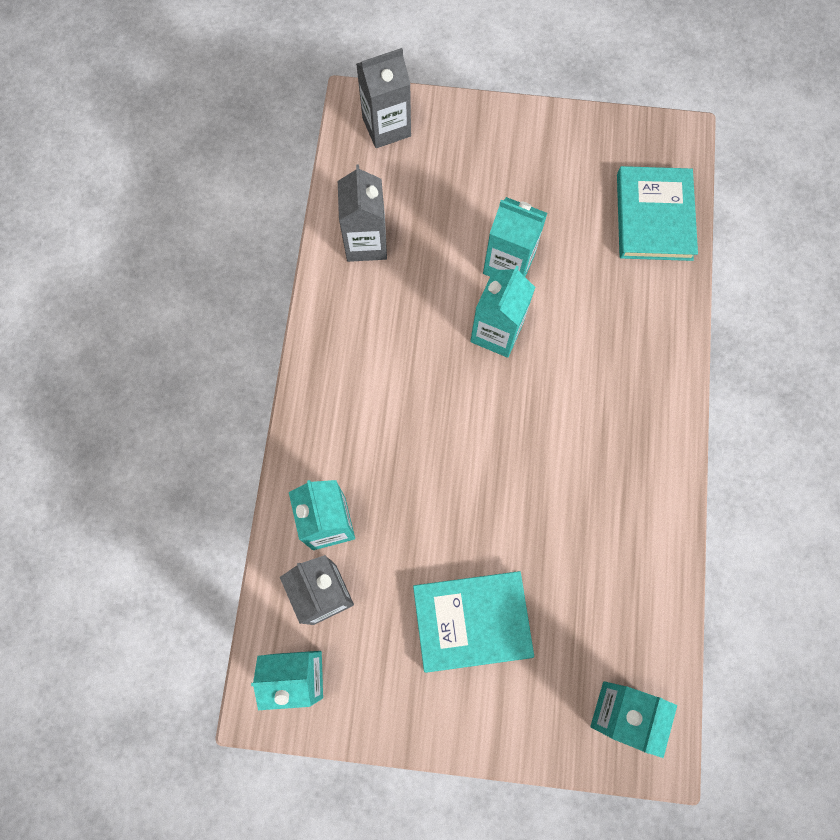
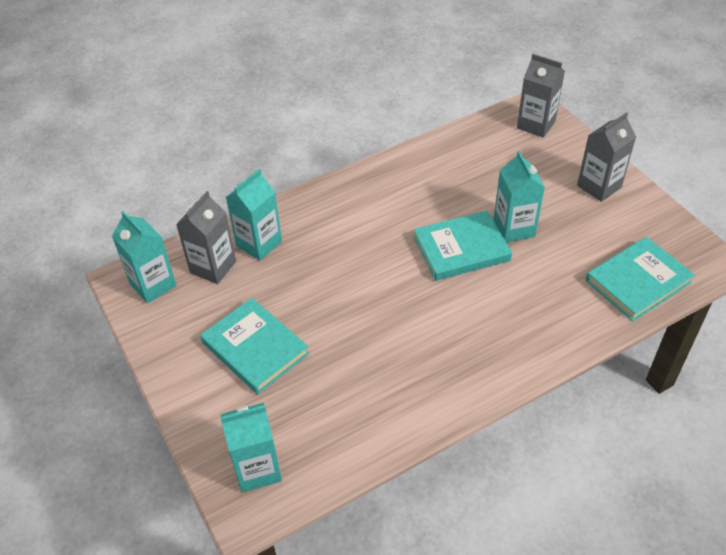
camera: 55 degrees right, 25 degrees down
grey carton [338,164,387,262] -> grey carton moved to [577,112,636,202]
turquoise carton [470,266,535,358] -> turquoise book [414,211,512,281]

